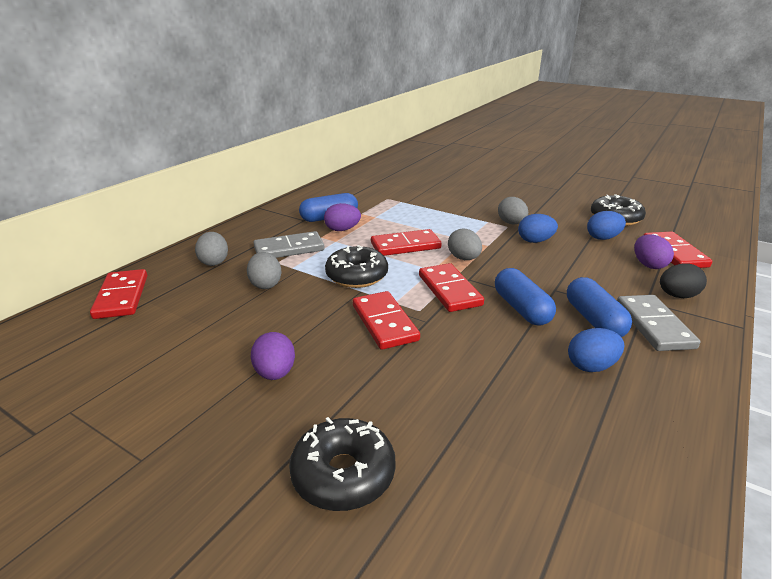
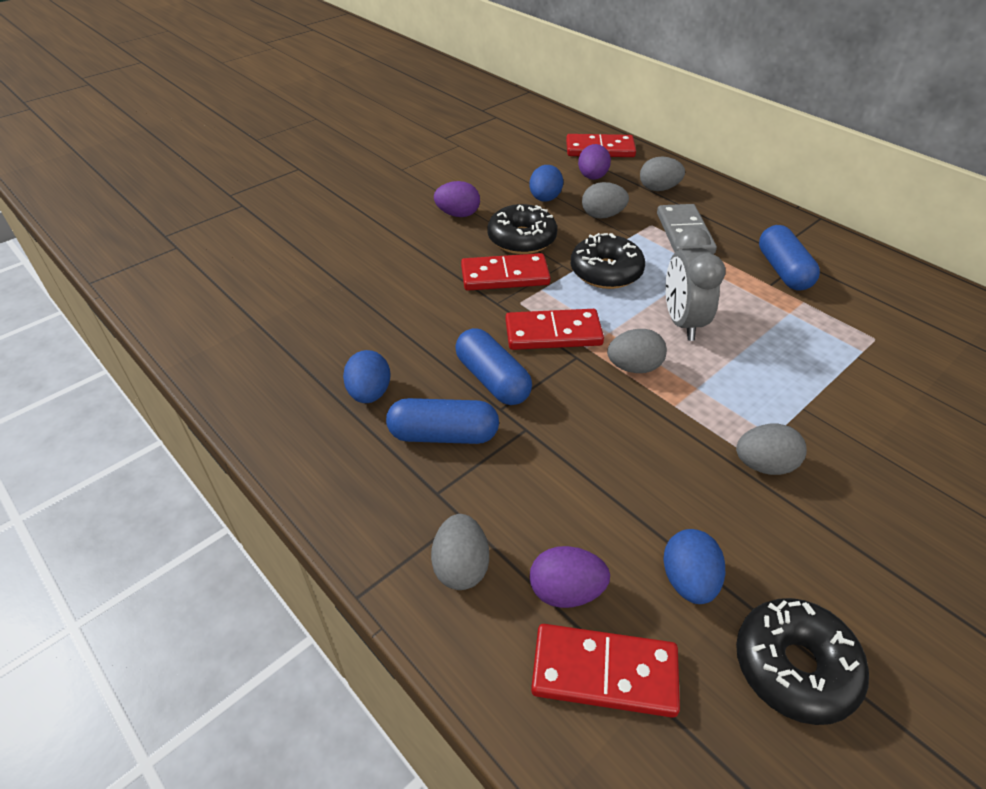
camera: 105 degrees right, 15 degrees up
black donut [289,417,396,511] -> black donut moved to [488,204,557,254]
purple egg [324,203,361,231] -> purple egg moved to [578,144,611,180]
red domino [371,229,441,256] -> grey clock [665,227,726,341]
blue capsule [495,268,556,326] -> blue capsule turned 60 degrees clockwise [455,328,532,405]
blue egg [518,214,558,243] -> blue egg moved to [529,165,563,202]
grey domino [617,295,700,351] -> none
black egg [660,263,707,298] -> grey egg [431,514,489,590]

